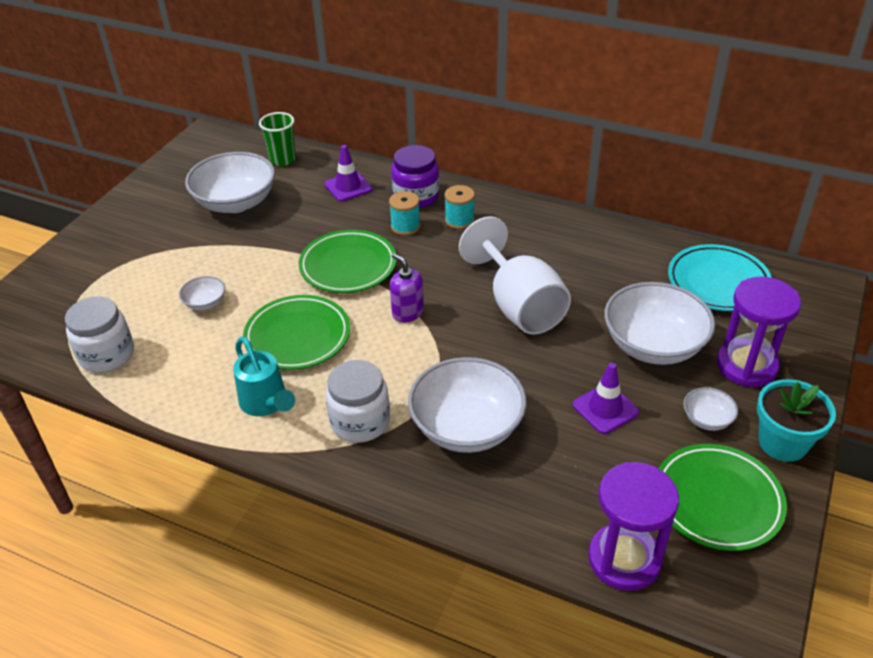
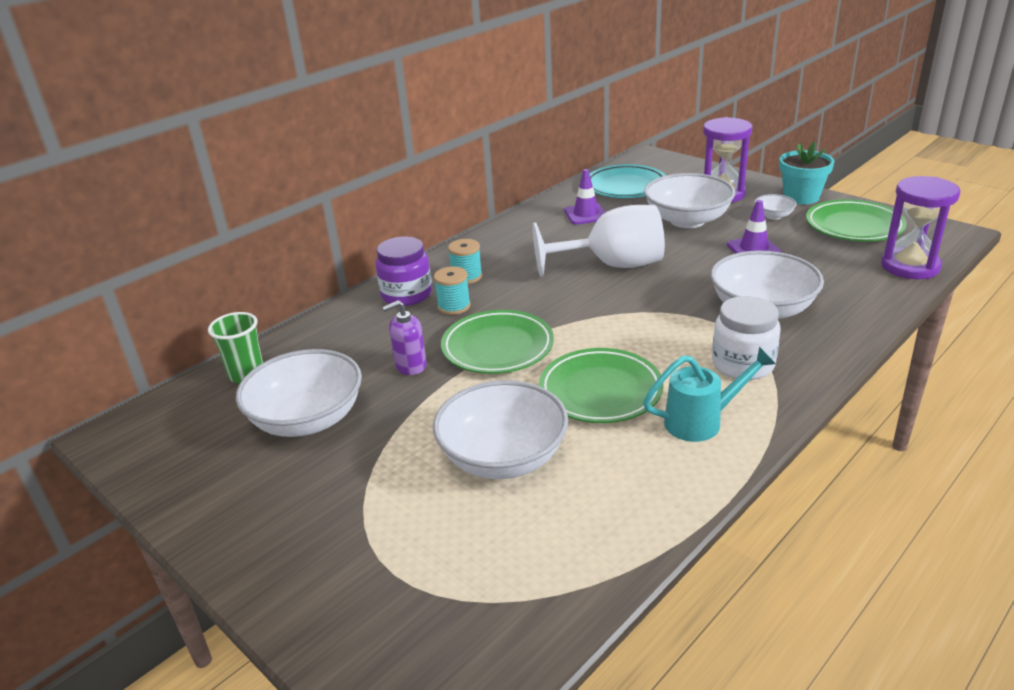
camera: 70 degrees left, 10 degrees down
white jar [65,296,134,373] -> none
white bowl [179,276,225,310] -> white bowl [433,380,568,479], size x2.18
purple traffic cone [324,145,372,202] -> purple traffic cone moved to [564,169,606,224]
purple soap dispenser [390,253,424,323] -> purple soap dispenser moved to [382,300,427,375]

